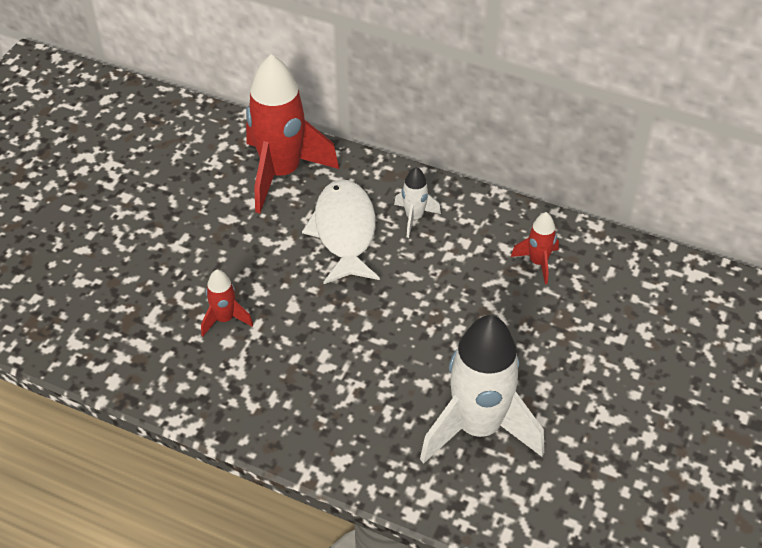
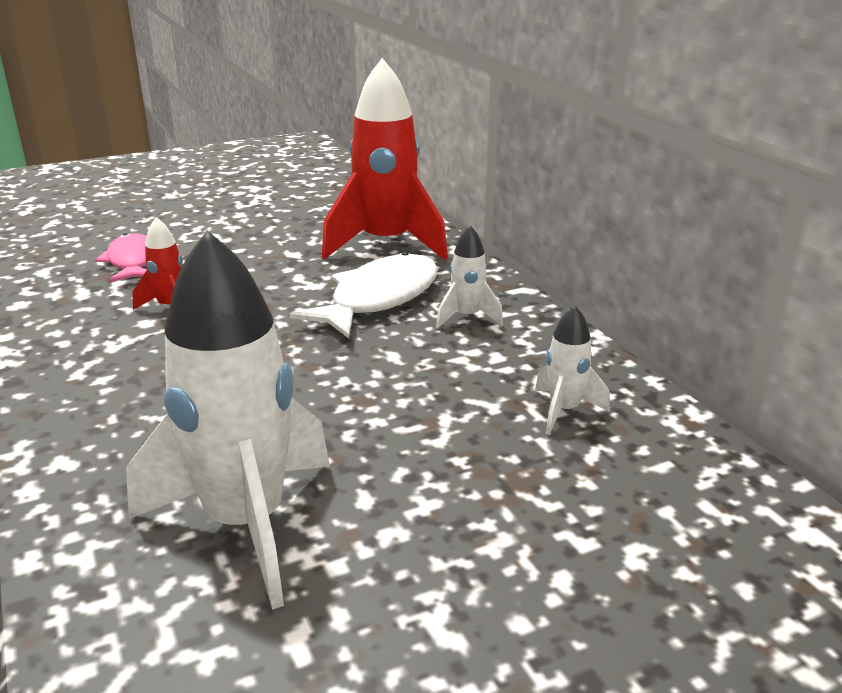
camera: 40 degrees right, 20 degrees down
red rocket [511,212,559,284] -> white rocket [535,305,610,435]
none -> pink fish [95,233,147,283]

